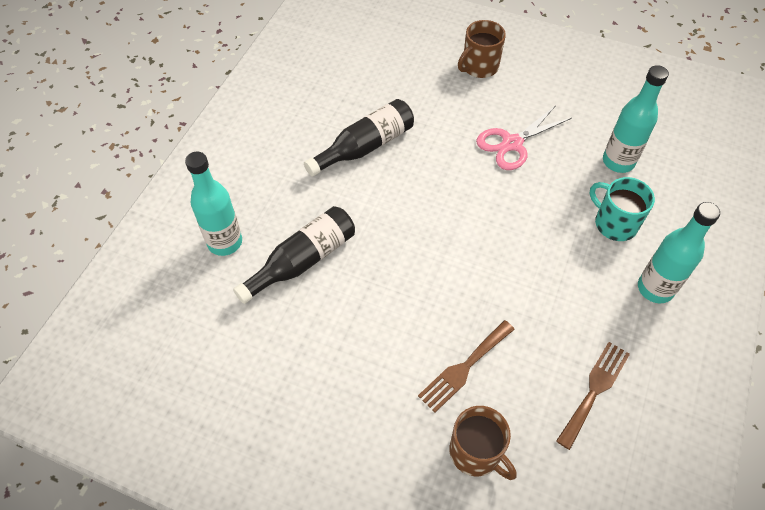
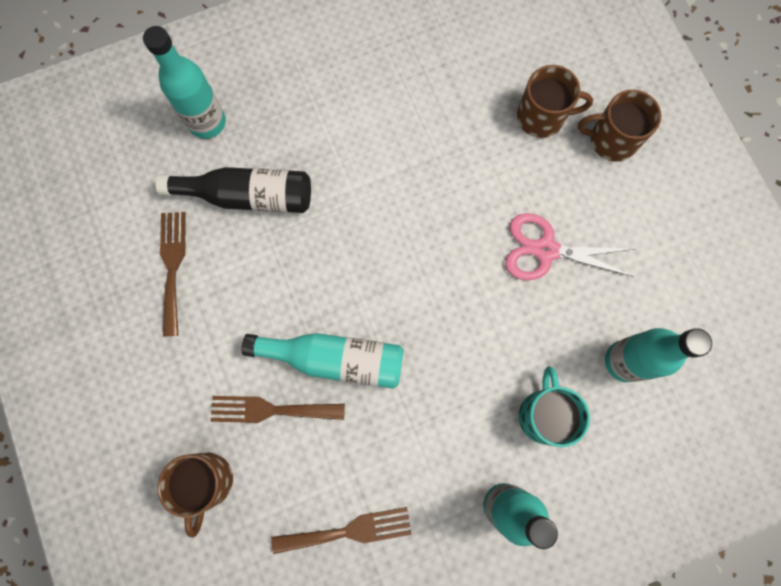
camera: 45 degrees right, 20 degrees up
black bottle [304,99,414,177] -> none
none -> brown fork [160,212,186,336]
none -> turquoise bottle [242,333,404,389]
none -> brown mug [517,65,593,138]

